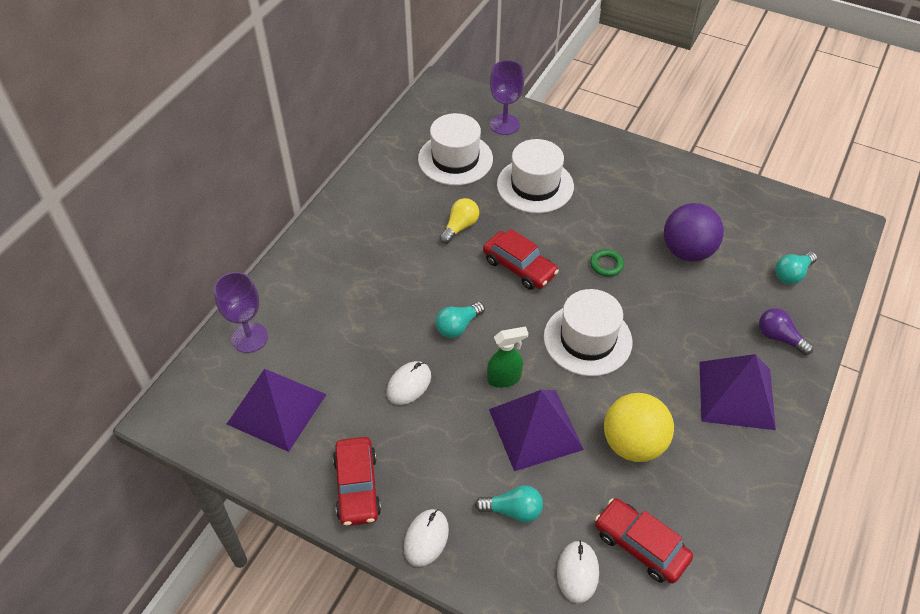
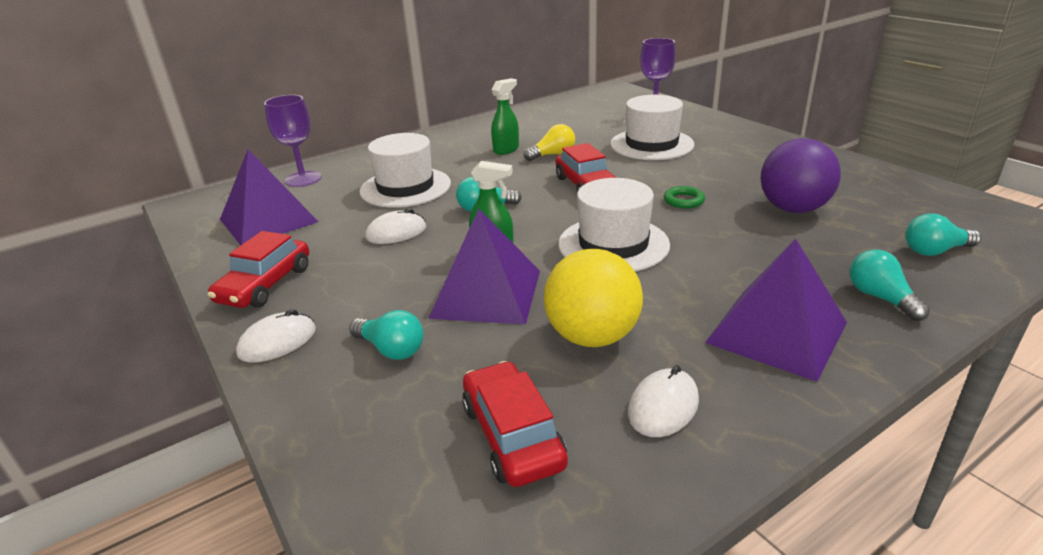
camera: 30 degrees right, 20 degrees down
white hat [418,113,493,185] -> white hat moved to [360,133,451,208]
white mouse [557,541,599,603] -> white mouse moved to [628,365,699,437]
purple light bulb [759,308,813,355] -> turquoise light bulb [849,249,930,321]
none -> green spray bottle [491,78,519,155]

